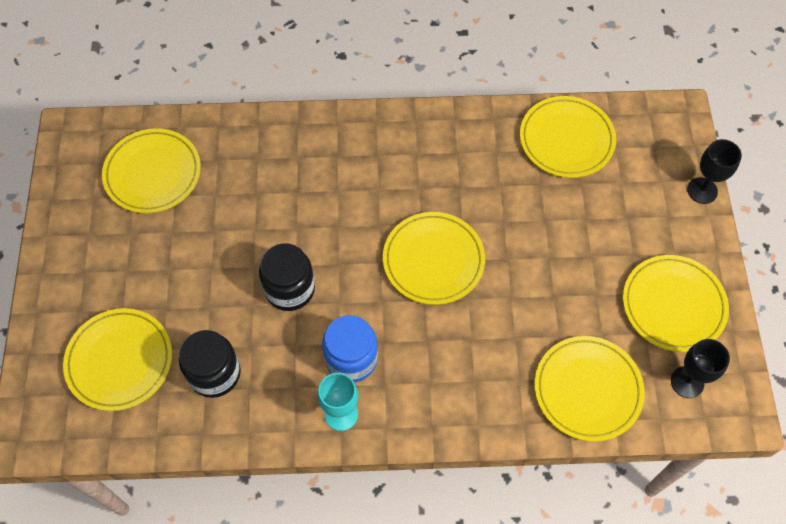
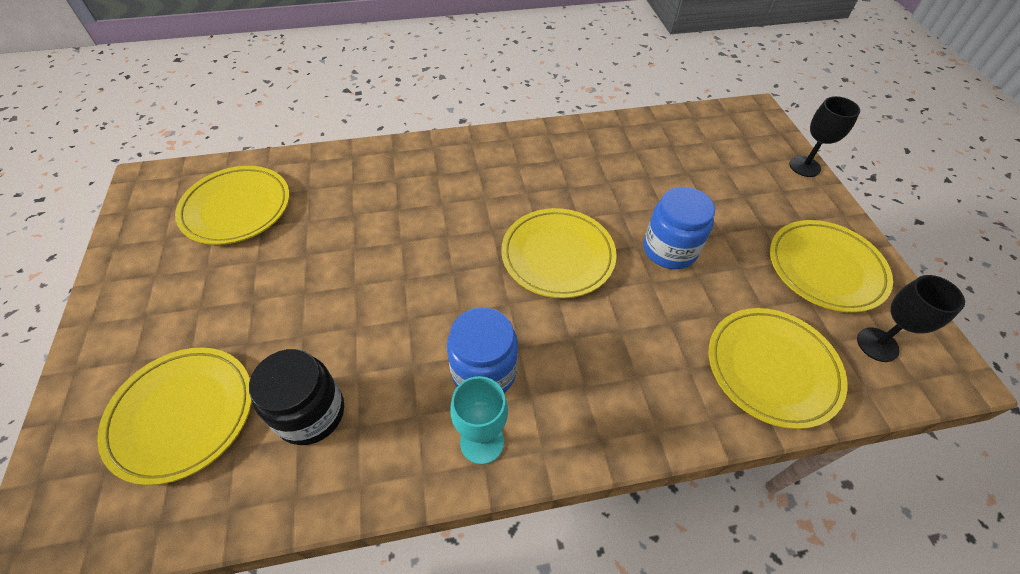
camera: 10 degrees left, 10 degrees down
black jar [259,243,315,311] -> none
yellow plate [520,96,616,178] -> none
none -> blue jar [644,187,715,269]

